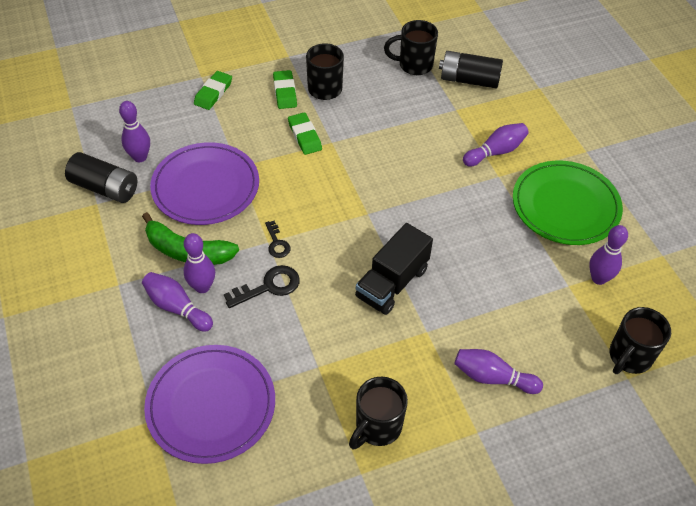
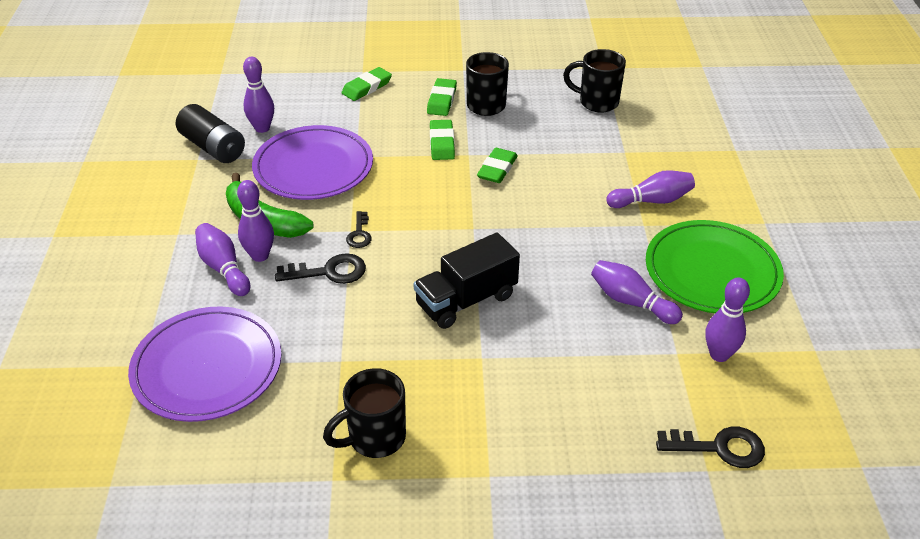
camera: 20 degrees right, 10 degrees down
black battery [439,51,503,88] -> none
purple bowling pin [454,349,543,394] -> purple bowling pin moved to [591,260,683,324]
black mug [609,307,671,374] -> black key [656,426,765,468]
none -> green eraser [477,148,518,183]

